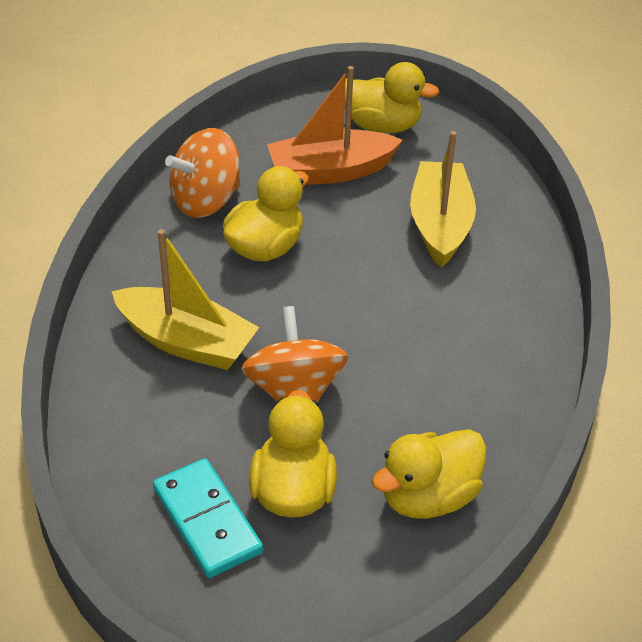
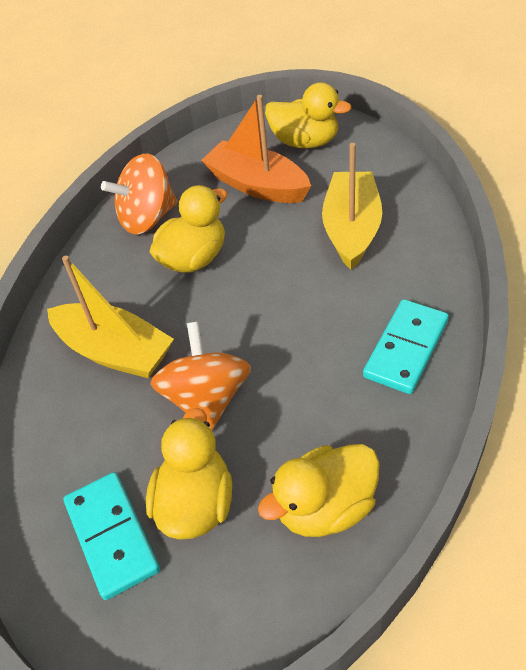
camera: 10 degrees right, 5 degrees up
orange boat [267,66,402,185] -> orange boat turned 45 degrees clockwise [201,95,311,203]
none -> turquoise domino [363,299,449,394]

